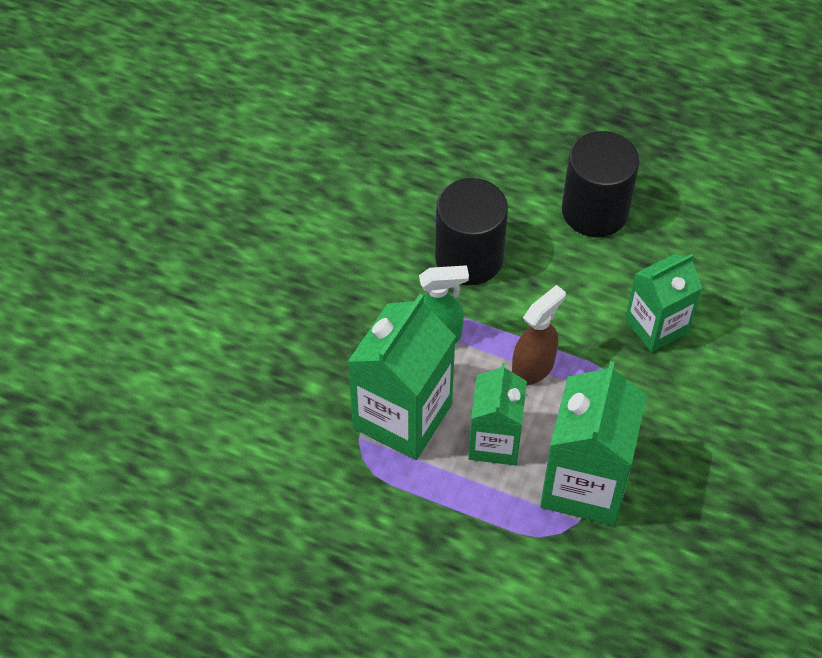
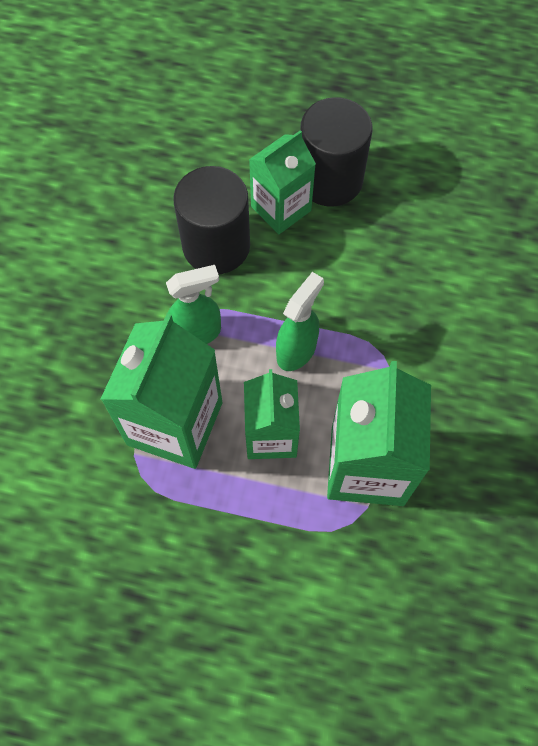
camera: 10 degrees left, 10 degrees up
brown spray bottle [512,285,566,385] -> green spray bottle [276,272,324,371]
green carton [625,254,702,352] -> green carton moved to [249,130,316,234]

